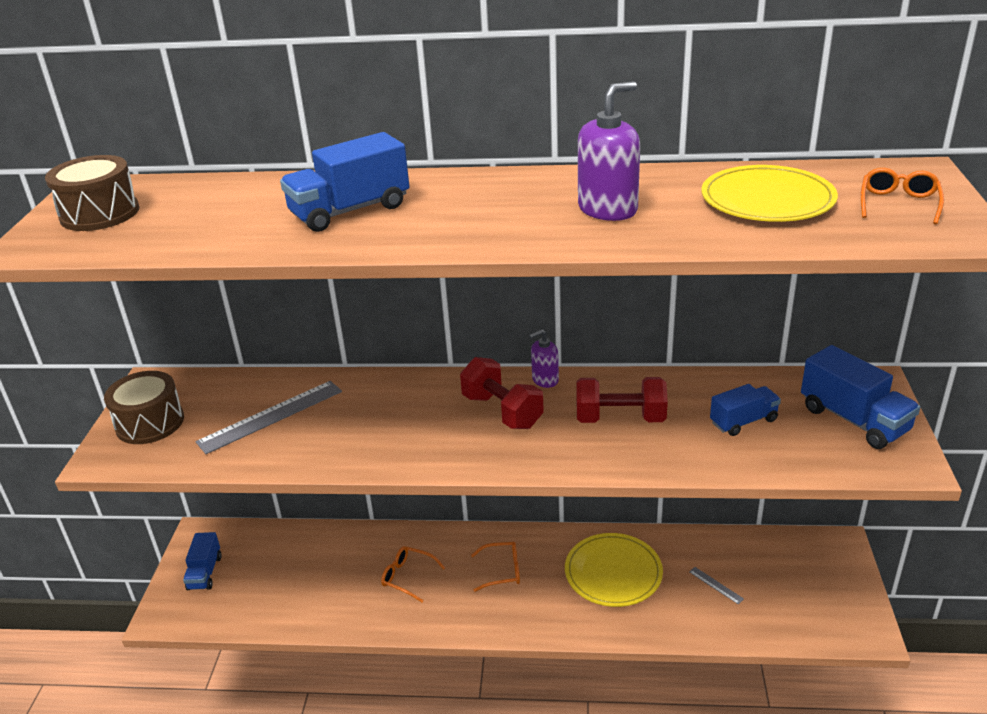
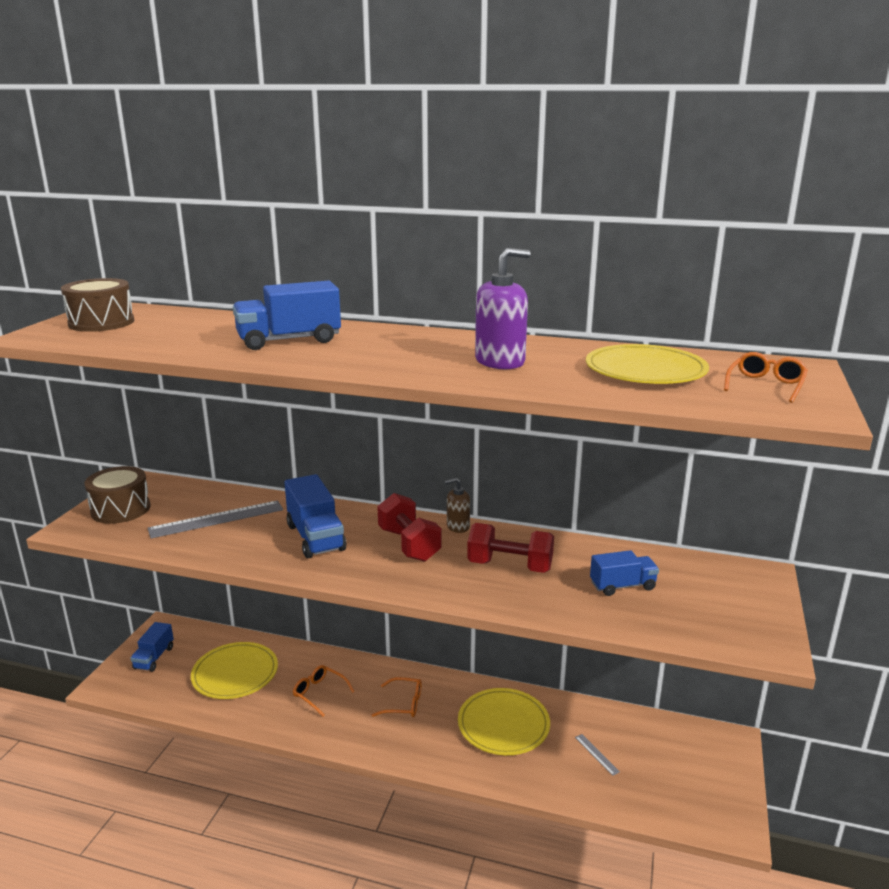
camera: 10 degrees right, 10 degrees down
purple soap dispenser [529,329,559,388] -> brown soap dispenser [444,478,470,533]
blue truck [801,345,920,449] -> blue truck moved to [284,474,346,558]
none -> yellow plate [191,642,278,699]

